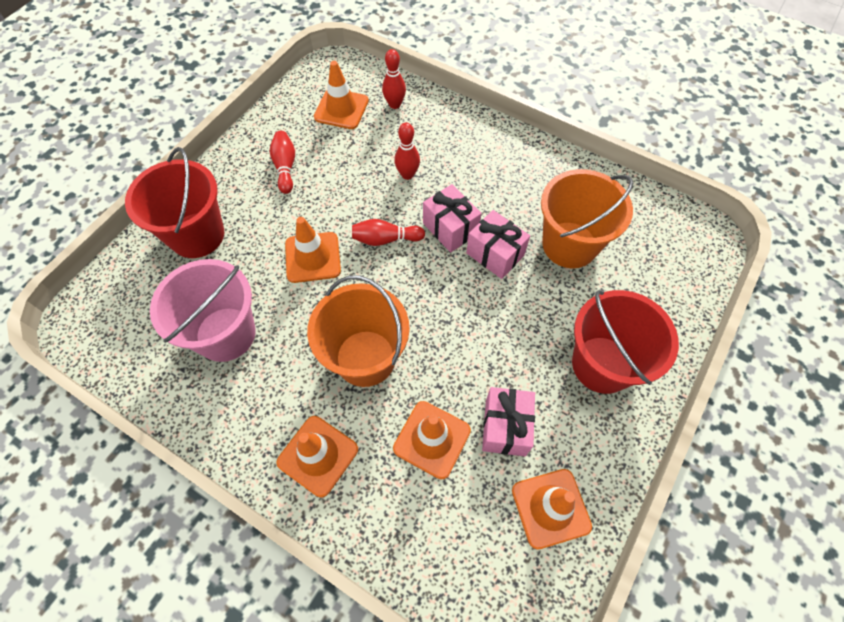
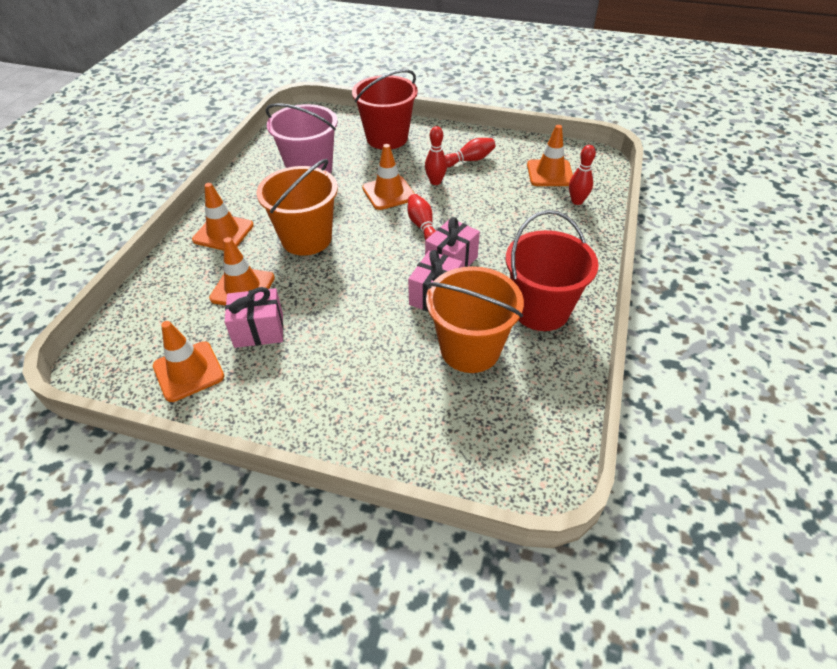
camera: 75 degrees right, 15 degrees down
red bowling pin [394,122,420,180] -> red bowling pin moved to [425,126,447,185]
red bucket [572,290,679,394] -> red bucket moved to [506,210,599,331]

